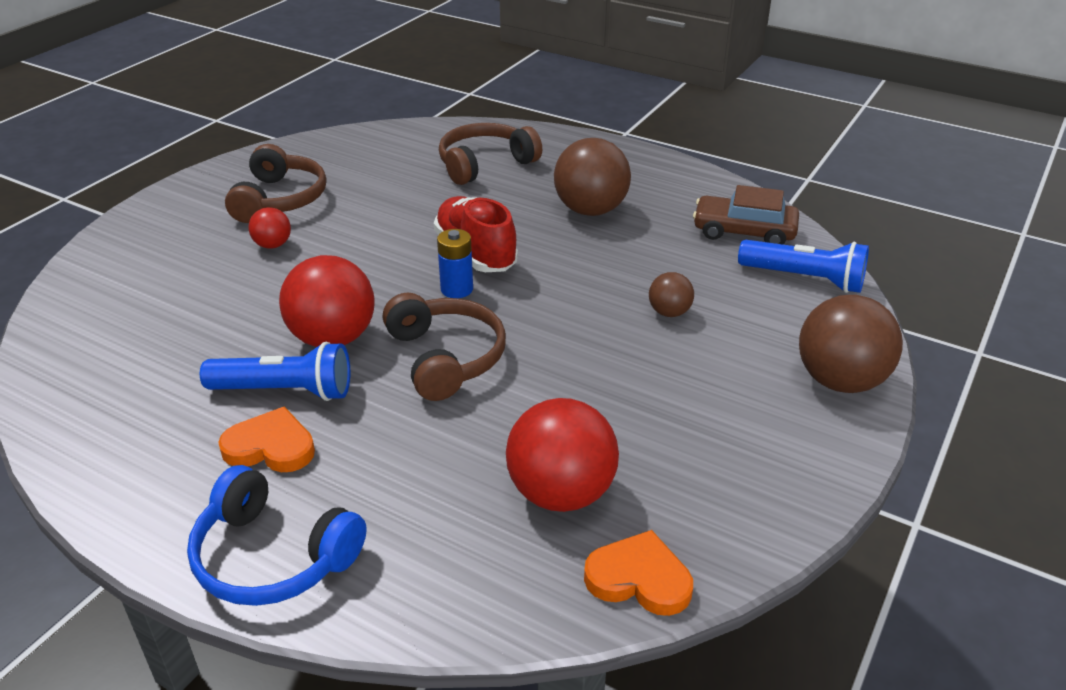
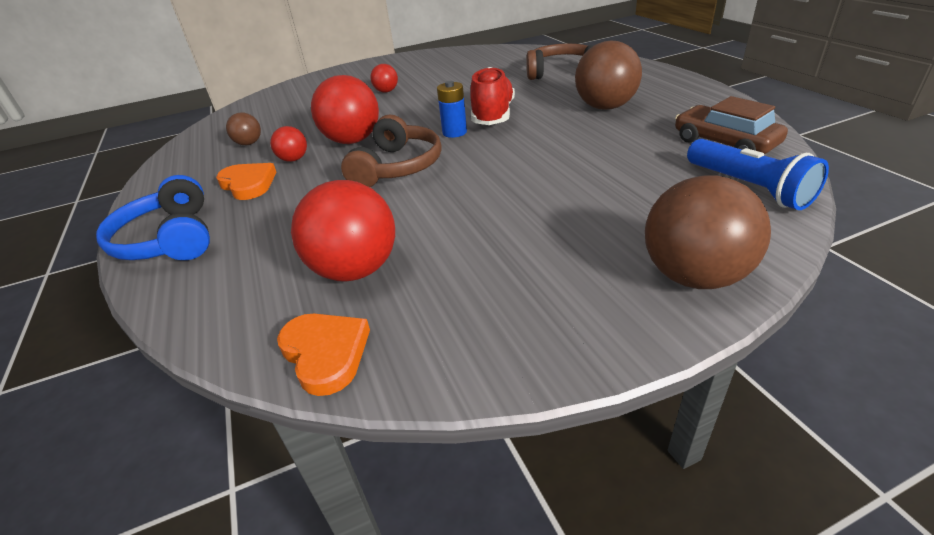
camera: 40 degrees right, 0 degrees up
blue flashlight [200,342,350,401] -> red ball [270,126,307,162]
brown headphones [225,144,326,223] -> none
brown ball [649,272,694,317] -> brown ball moved to [226,112,261,145]

